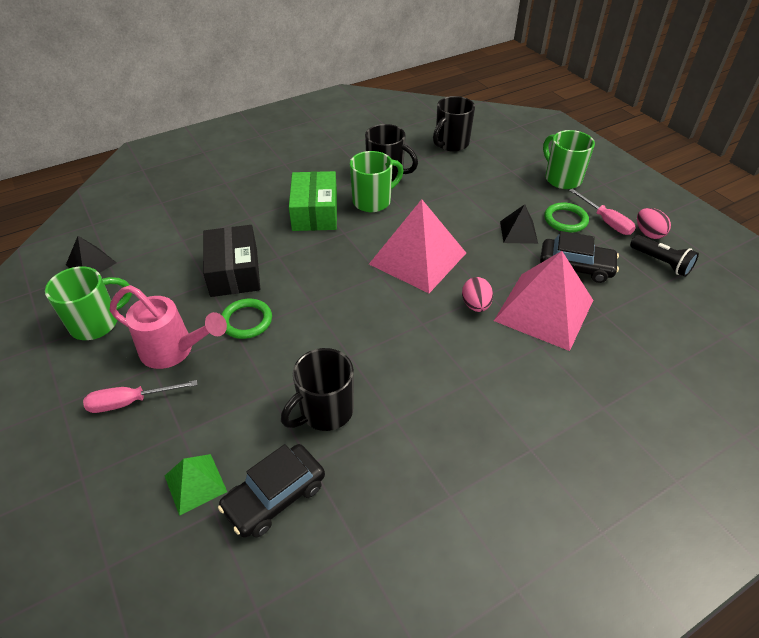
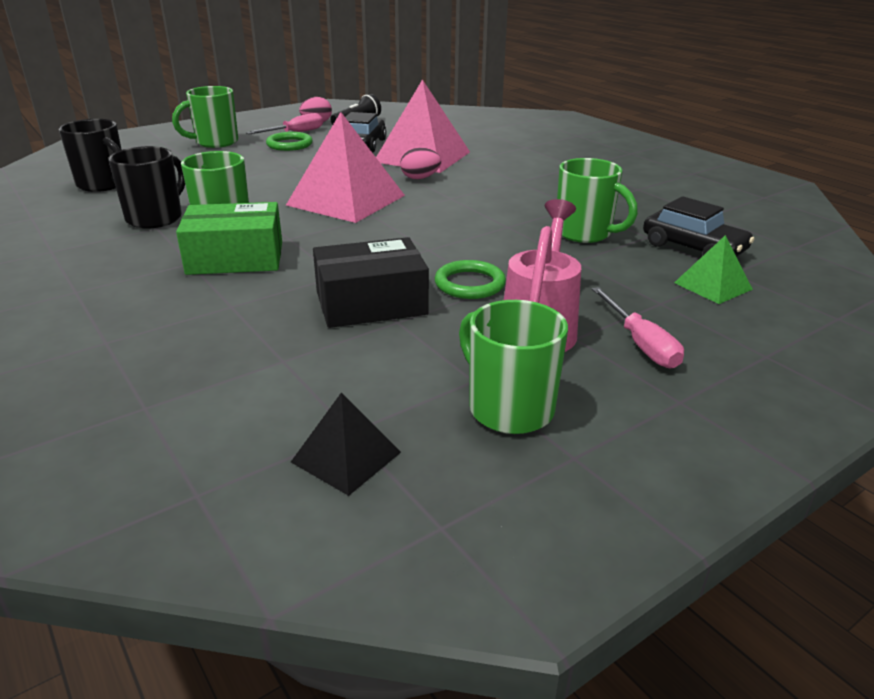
camera: 95 degrees left, 15 degrees down
black mug [281,348,354,431] -> green mug [557,158,638,243]
black pyramid [500,204,538,244] -> none

